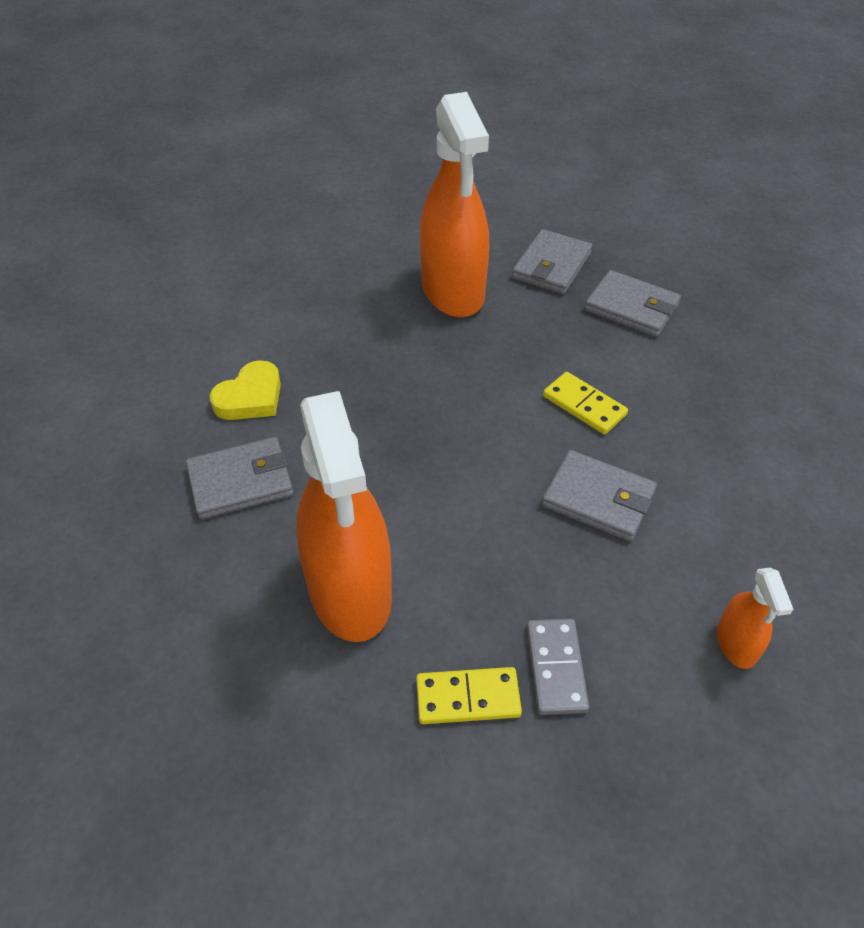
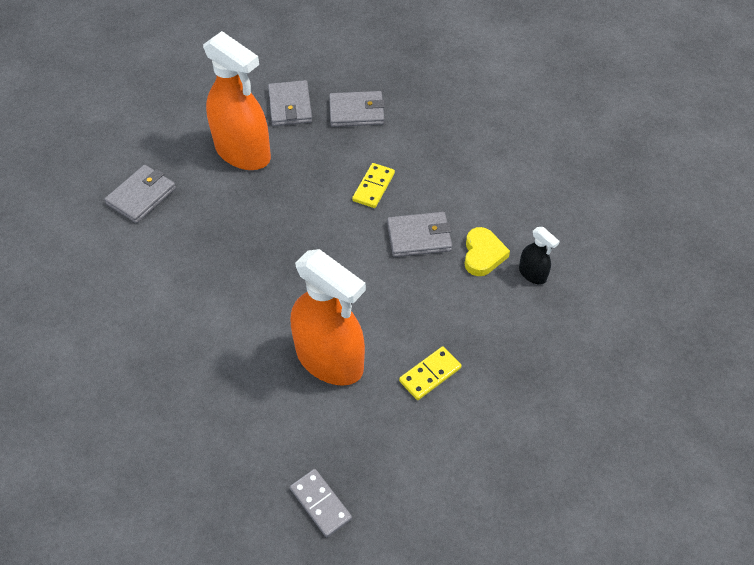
camera: 35 degrees left, 5 degrees up
grey wallet [186,437,293,520] -> grey wallet moved to [104,165,176,223]
yellow heart [209,360,281,420] -> yellow heart moved to [465,227,510,276]
grey domino [527,619,589,715] -> grey domino moved to [290,469,352,537]
yellow domino [543,372,628,434] -> yellow domino turned 75 degrees counterclockwise [352,163,395,208]
orange spray bottle [717,568,793,669] -> black spray bottle [519,227,560,284]

